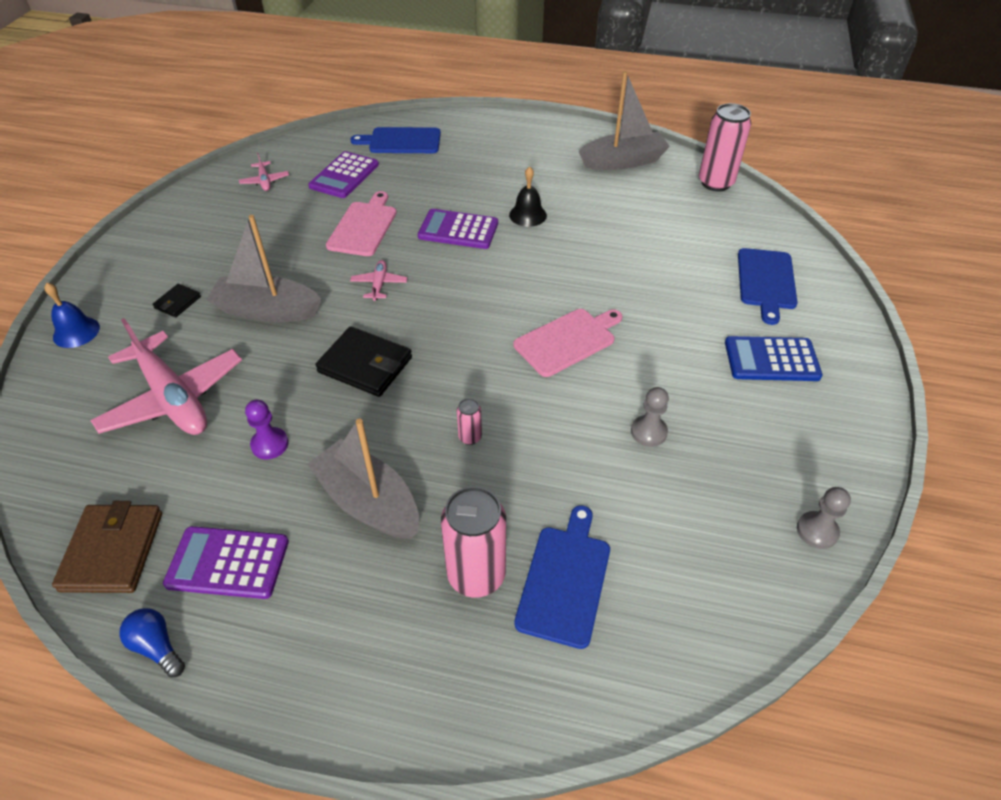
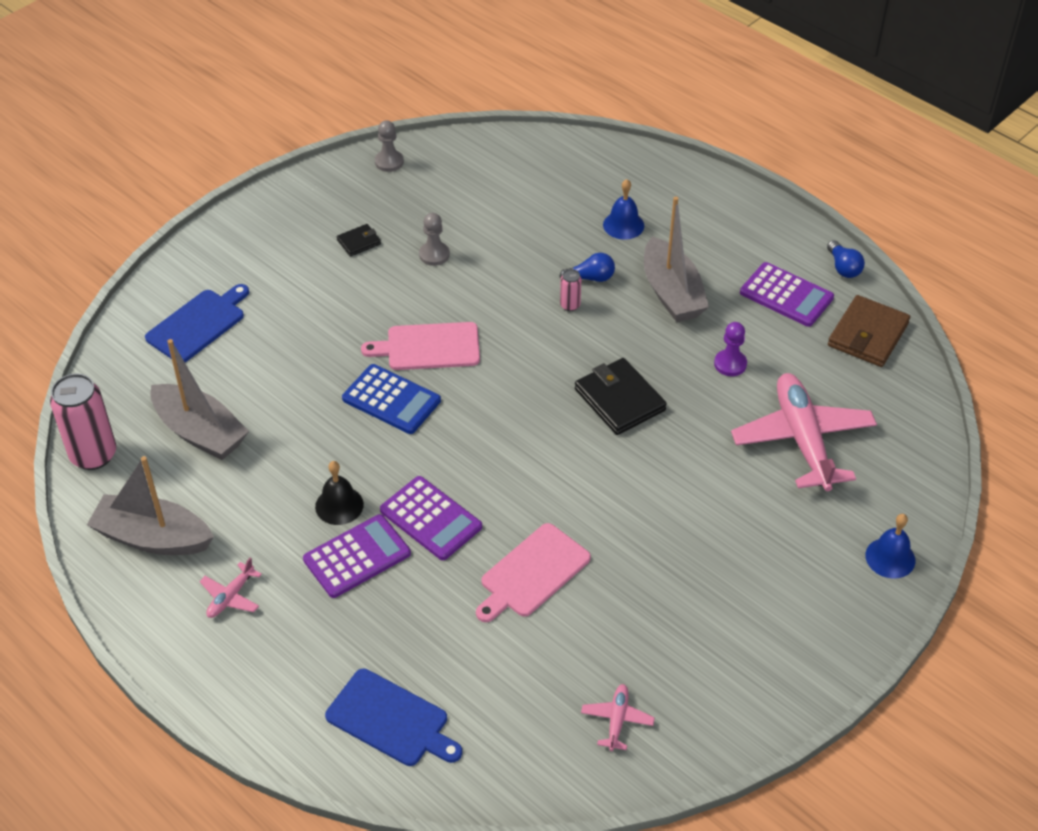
camera: 150 degrees left, 0 degrees up
black wallet [153,284,201,317] -> black wallet moved to [337,224,381,257]
grey boat [206,215,322,322] -> grey boat moved to [151,339,249,460]
purple calculator [308,151,379,198] -> purple calculator moved to [303,514,411,598]
pink plane [350,260,407,301] -> pink plane moved to [200,557,262,618]
pink can [441,486,506,598] -> blue bell [603,179,644,240]
blue cutting board [514,505,610,649] -> none
blue calculator [725,336,823,381] -> blue calculator moved to [342,364,441,434]
none -> blue light bulb [559,253,615,282]

